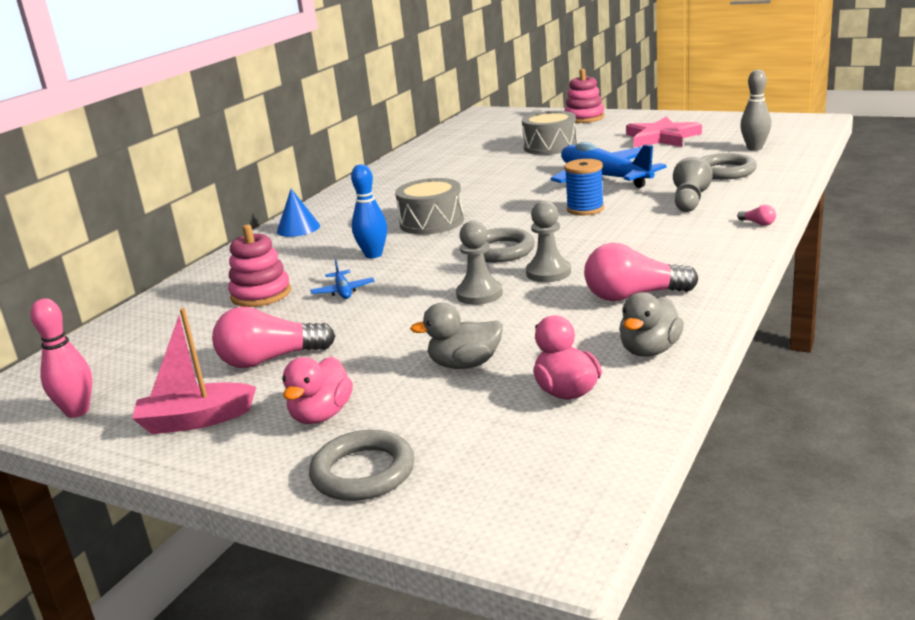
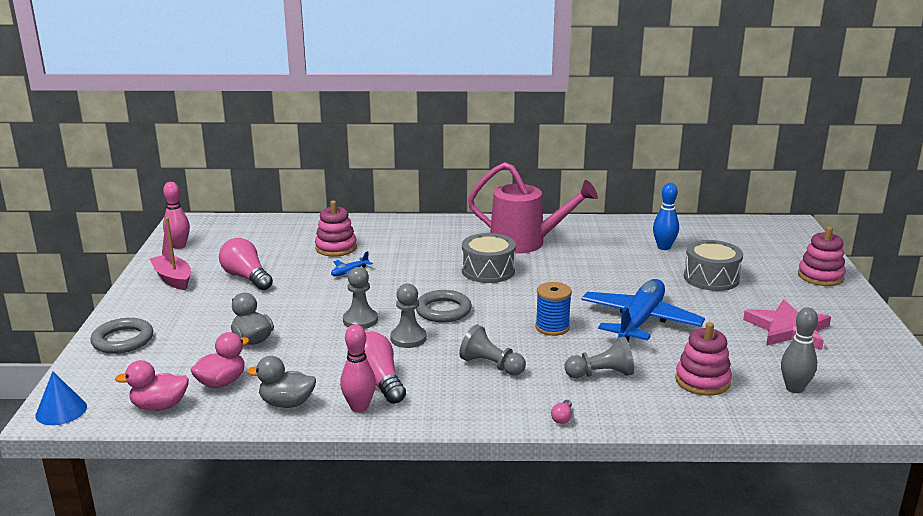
camera: 60 degrees right, 0 degrees up
blue cone [277,189,320,237] -> blue cone moved to [35,371,87,425]
pink duck [282,357,353,424] -> pink duck moved to [115,360,189,411]
blue bowling pin [351,164,387,258] -> blue bowling pin moved to [653,183,679,250]
grey ring [701,153,757,179] -> pink stacking toy [675,322,732,396]
none -> pink bowling pin [340,324,376,413]
none -> grey pawn [459,324,526,376]
none -> pink watering can [468,162,598,254]

